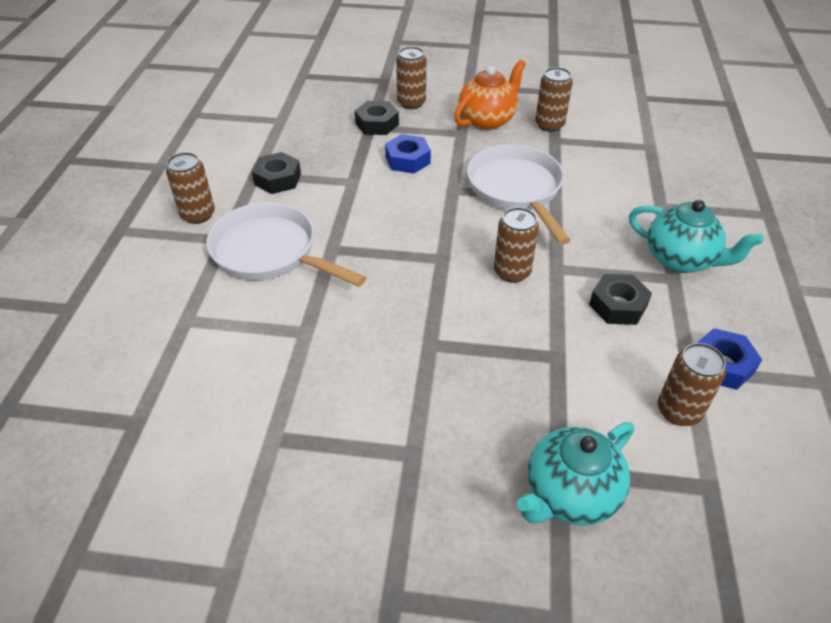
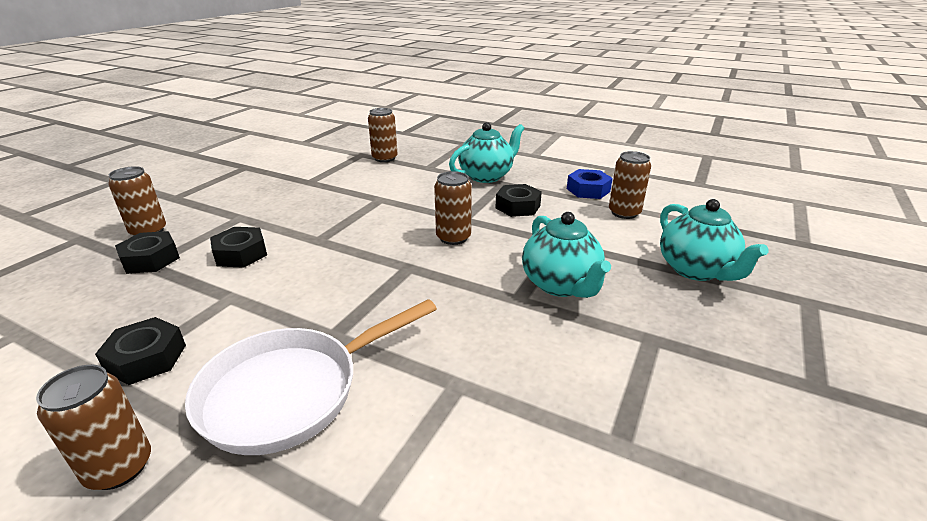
camera: 70 degrees left, 15 degrees down
blue nut [385,134,431,173] -> black nut [210,227,267,268]
orange teapot [454,60,526,130] -> none
white pan [467,145,571,245] -> none
brown can [535,67,573,132] -> brown can moved to [368,108,398,162]
none -> turquoise teapot [522,212,611,298]

